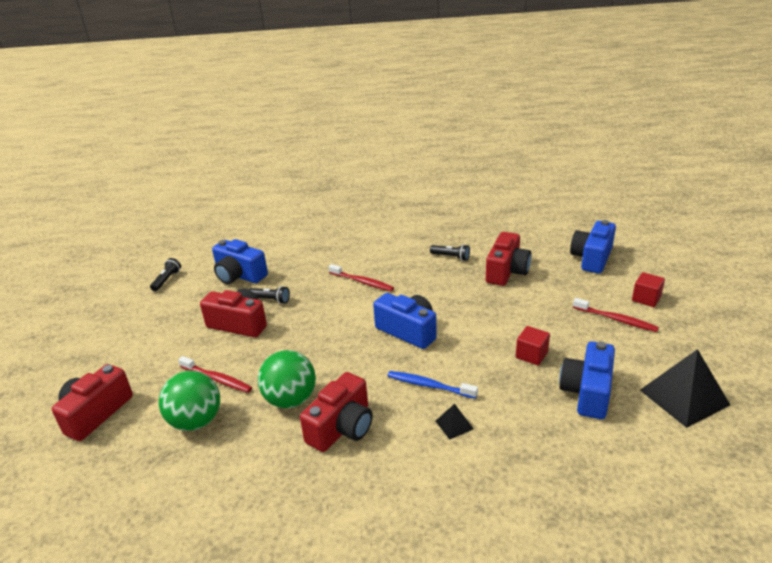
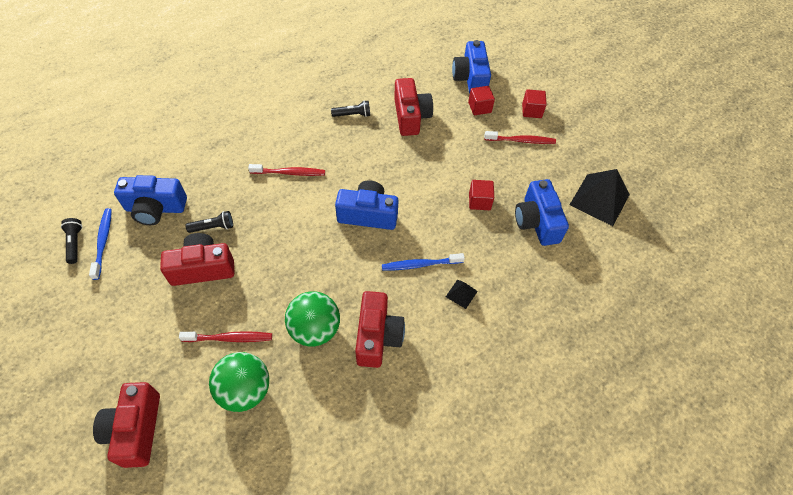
camera: 35 degrees left, 25 degrees up
none -> blue toothbrush [89,208,112,280]
none -> red cube [468,86,495,115]

